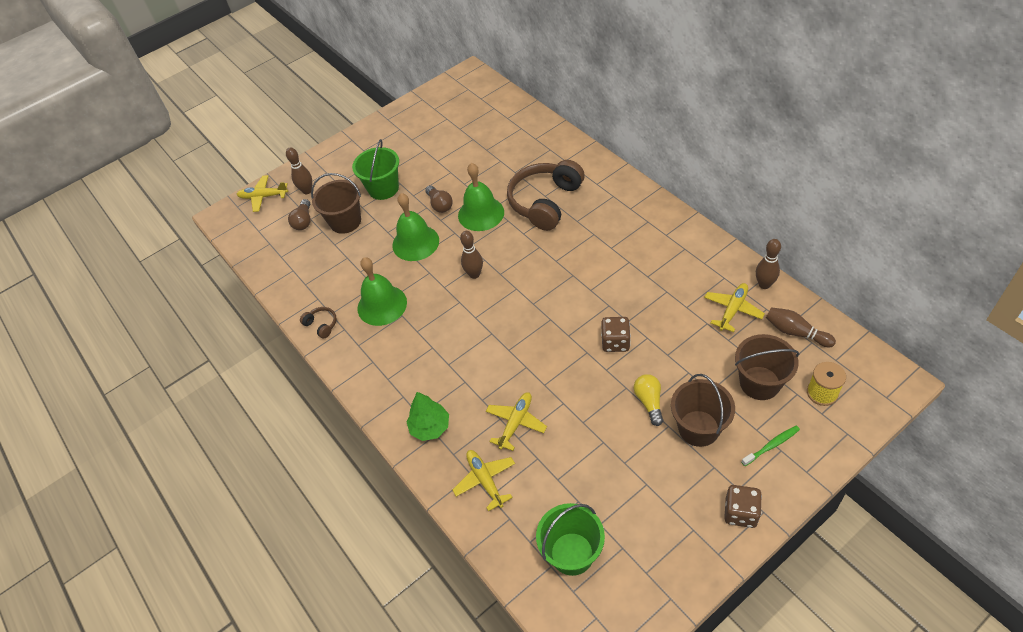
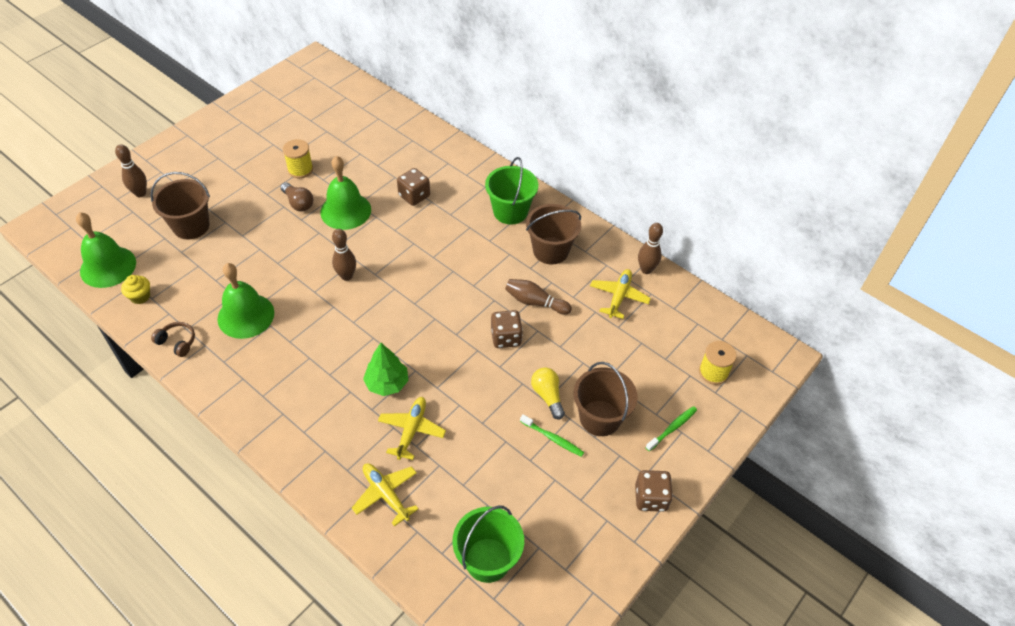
camera: 20 degrees left, 0 degrees up
yellow plane [236,175,288,212] -> none
brown light bulb [288,199,311,230] -> none
green bucket [352,139,399,200] -> green bucket moved to [485,157,538,225]
green bell [392,193,439,261] -> green bell moved to [76,212,136,288]
green tree [407,392,449,441] -> green tree moved to [363,343,408,396]
brown headphones [507,160,585,231] -> brown dice [397,168,430,206]
brown bucket [735,334,799,400] -> brown bucket moved to [526,204,581,264]
brown bowling pin [766,307,836,347] -> brown bowling pin moved to [505,279,572,315]
none -> yellow cupcake [121,275,150,304]
none -> yellow spool [283,139,313,178]
none -> green toothbrush [520,414,584,457]

